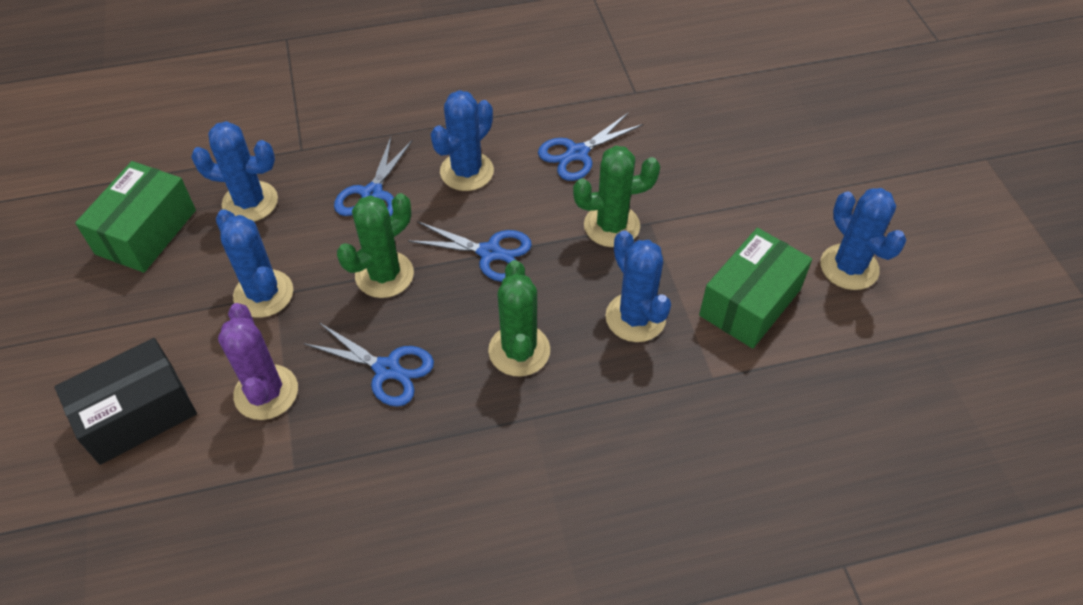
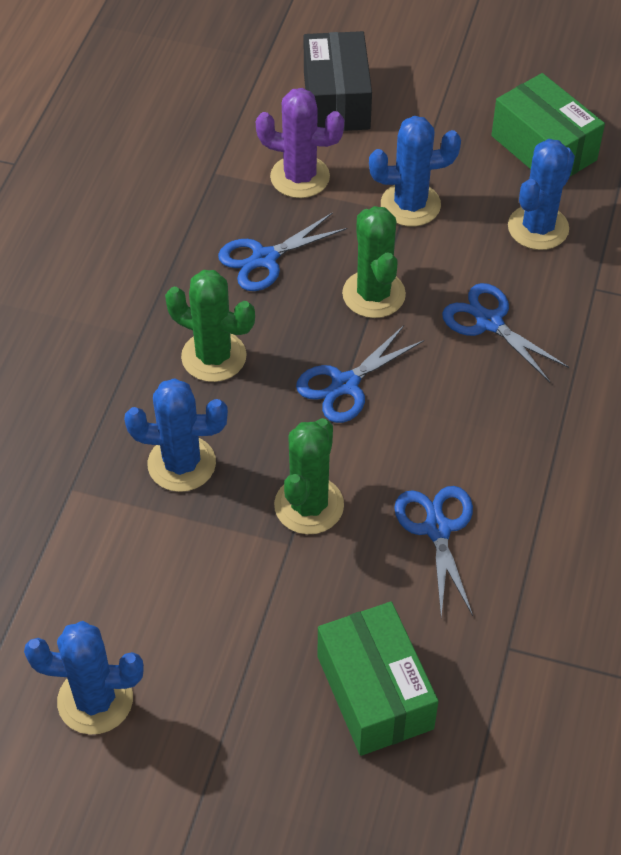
camera: 120 degrees right, 0 degrees up
blue cactus [431,90,494,191] -> none
green box [699,228,812,349] -> green box moved to [318,602,439,756]

